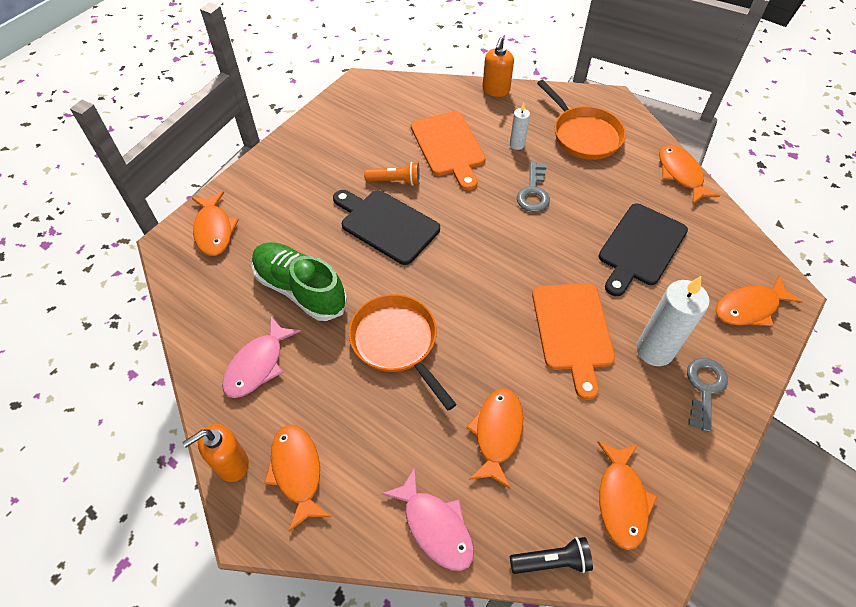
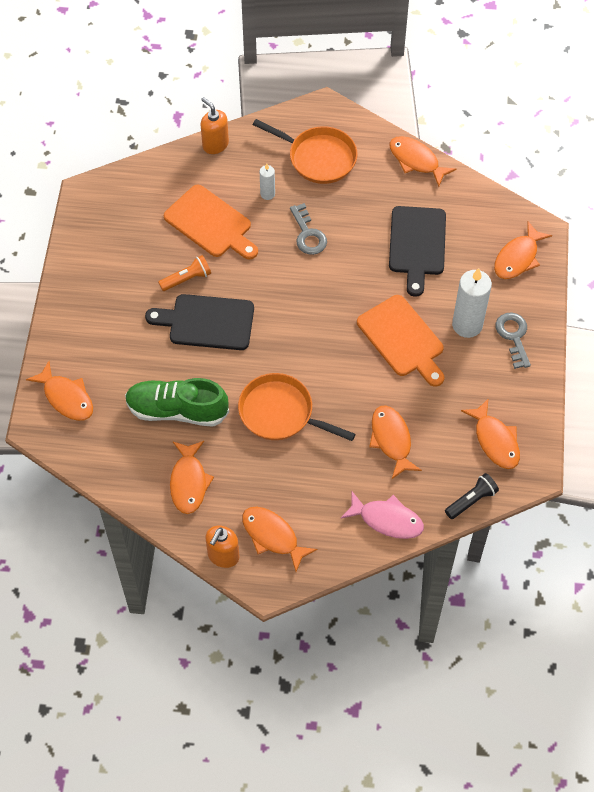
camera: 30 degrees left, 5 degrees up
pink fish [222,316,301,398] -> orange fish [170,441,214,514]
orange soap dispenser [482,37,514,97] -> orange soap dispenser turned 150 degrees clockwise [201,97,229,154]

